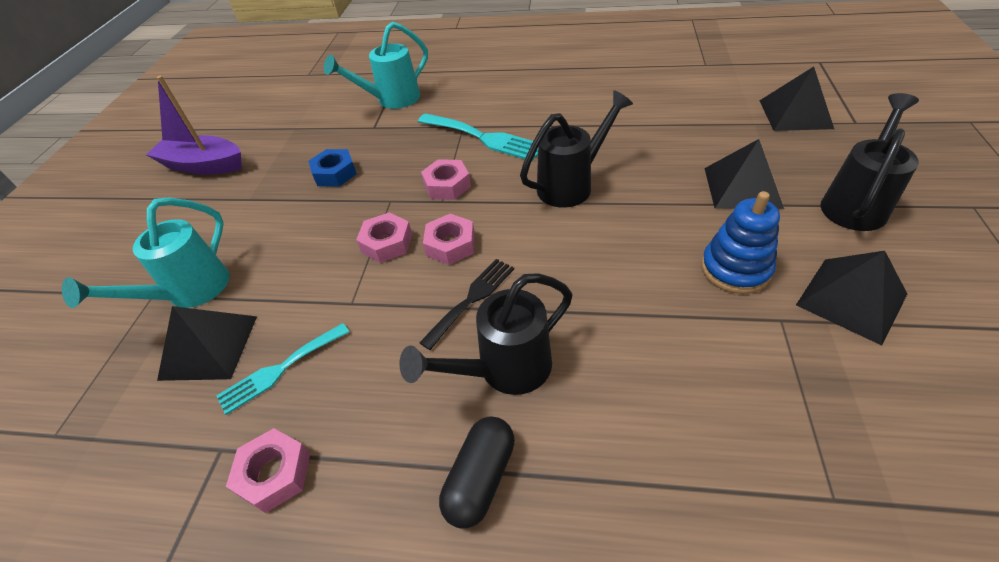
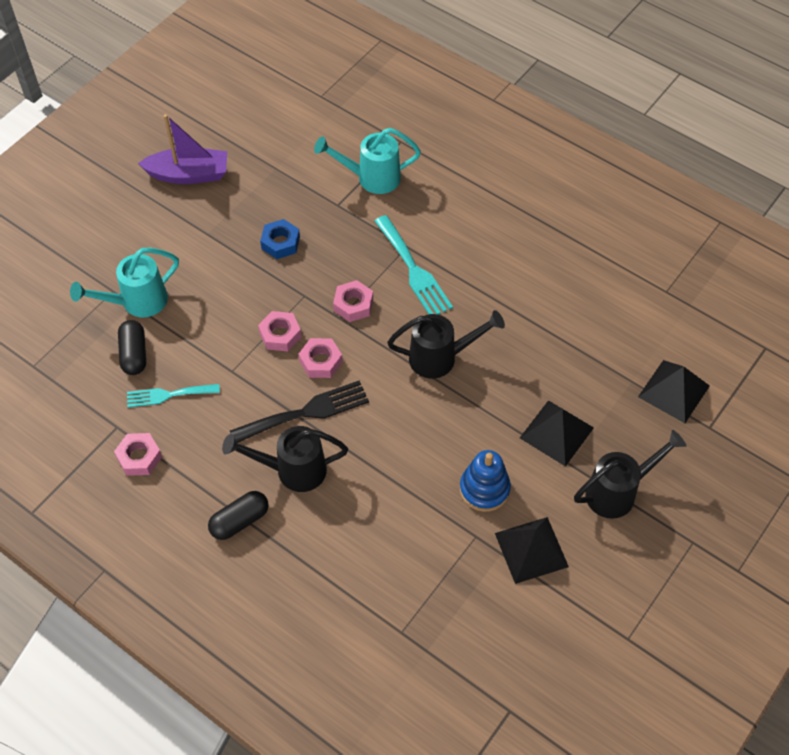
camera: 25 degrees right, 10 degrees up
purple boat [146,76,242,175] -> purple boat turned 135 degrees clockwise [138,114,227,184]
black pyramid [157,306,257,381] -> black capsule [118,320,146,375]
black fork [419,259,514,350] -> black fork [230,381,369,443], size x1.51

